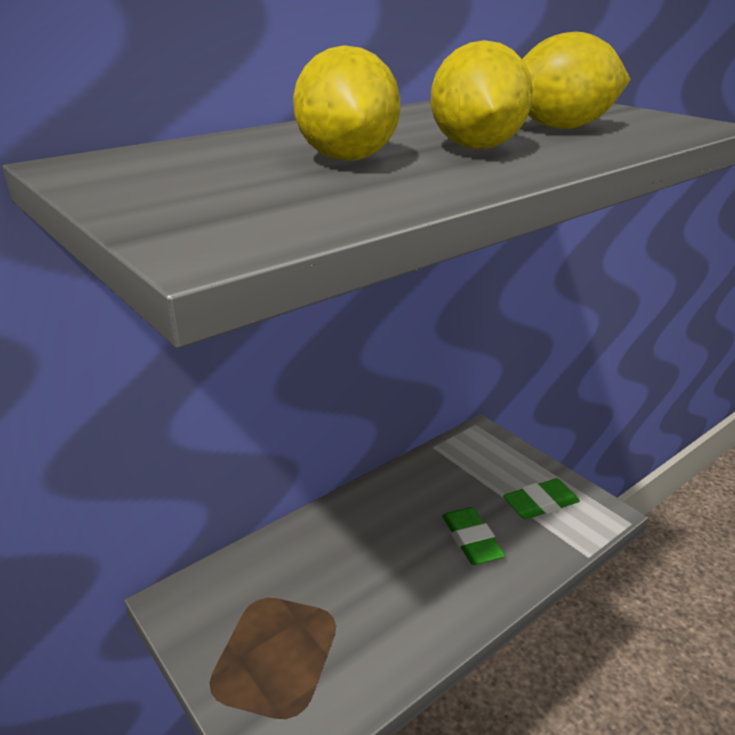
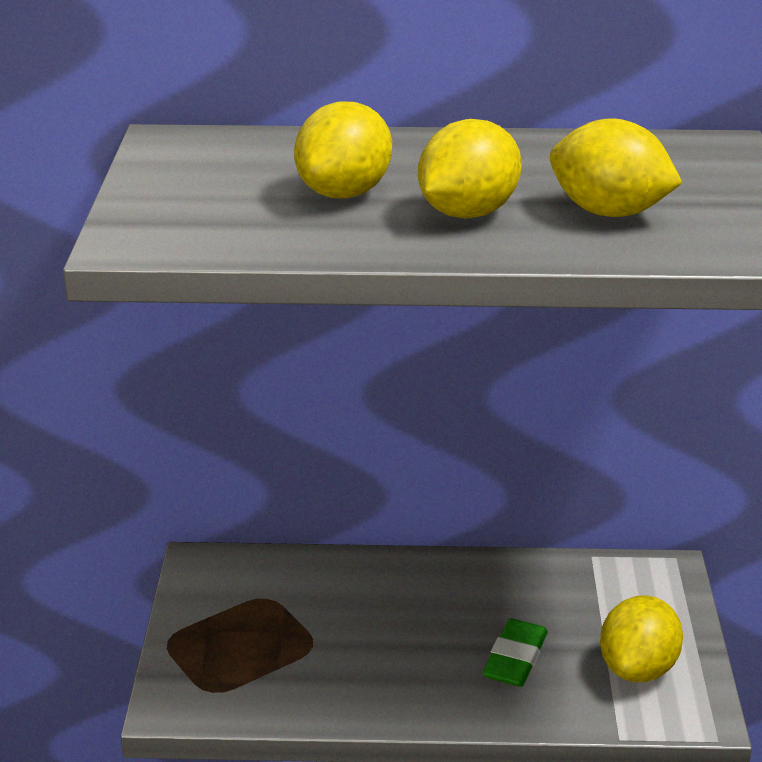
camera: 40 degrees right, 0 degrees up
green eraser [503,478,580,520] -> yellow lemon [600,595,683,682]

